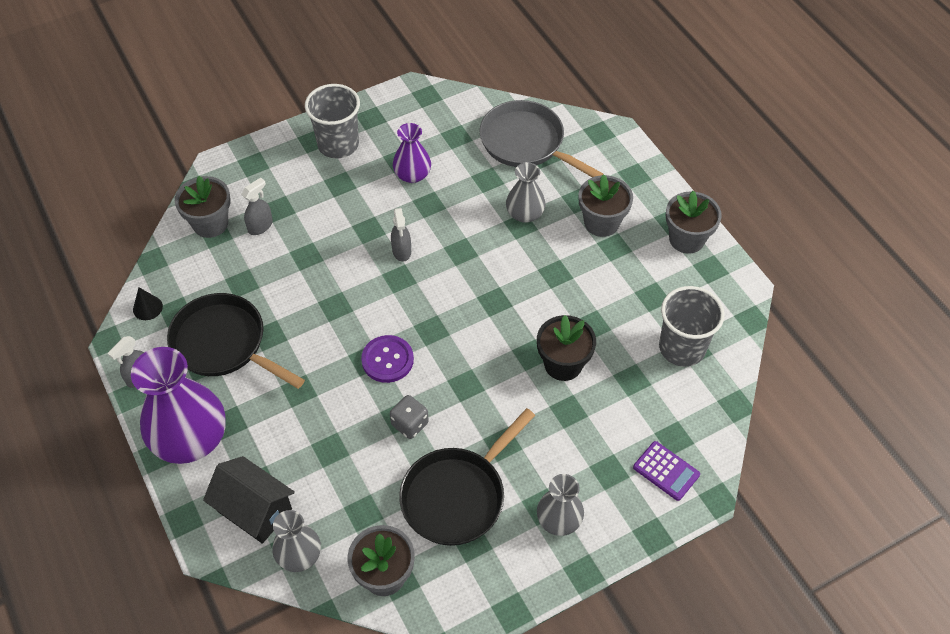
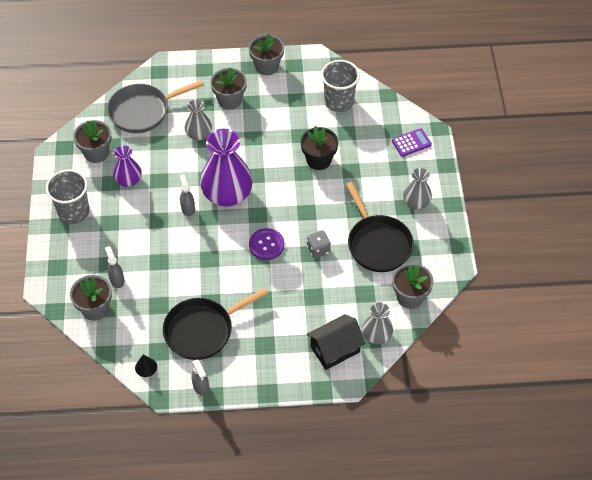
camera: 65 degrees left, 0 degrees up
purple vase [131,347,226,464] -> purple vase moved to [200,129,253,207]
grey spray bottle [391,208,411,262] -> grey spray bottle turned 120 degrees counterclockwise [180,174,195,216]
none -> grey flower pot [73,120,112,163]

